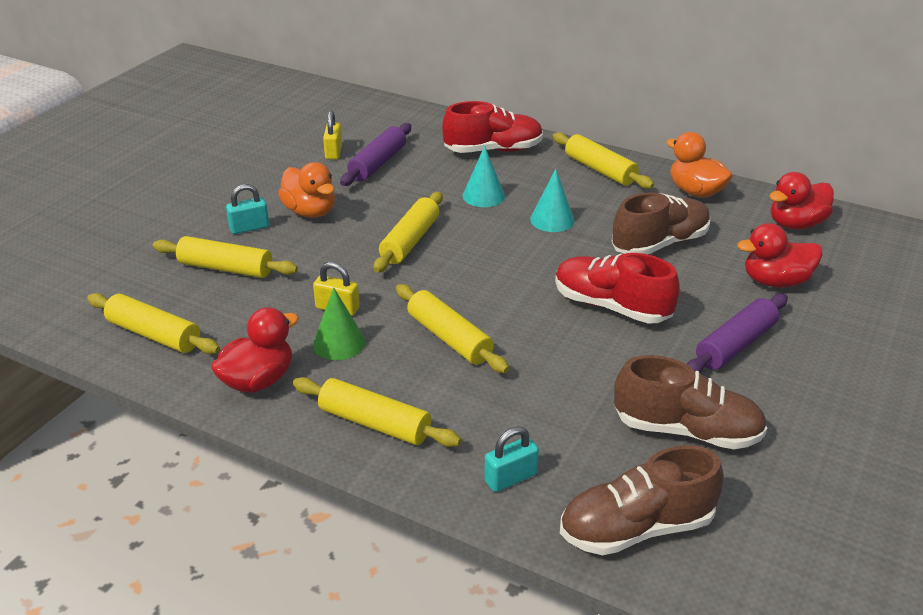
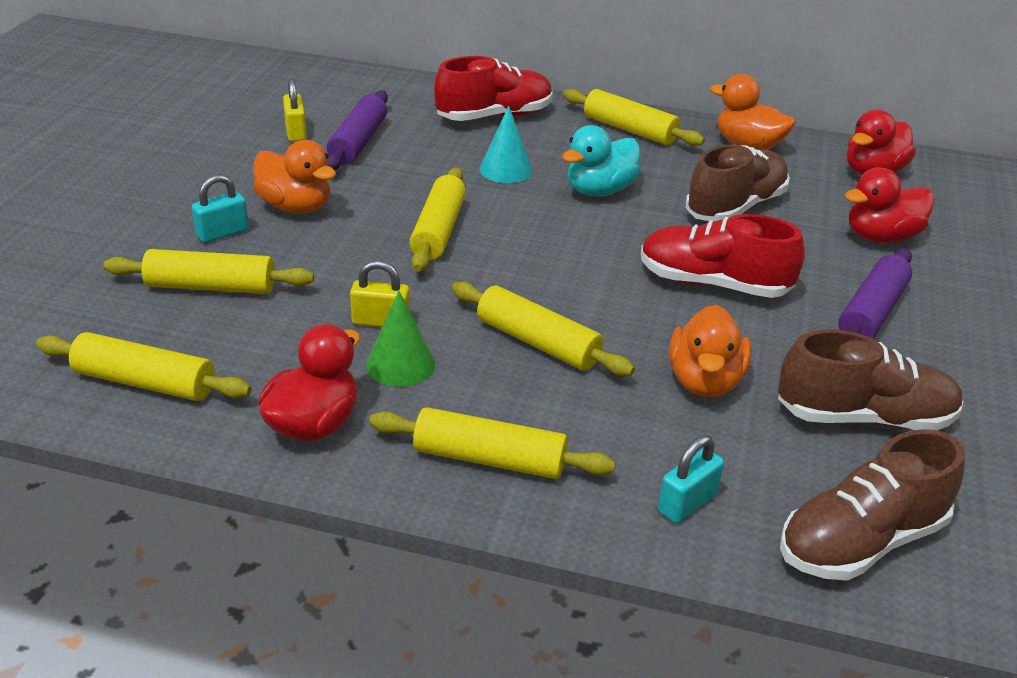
camera: 15 degrees left, 0 degrees up
turquoise cone [530,169,575,232] -> turquoise duck [562,125,640,197]
none -> orange duck [669,305,752,397]

